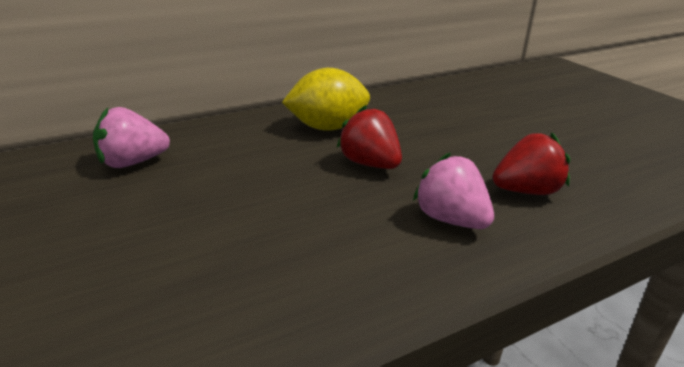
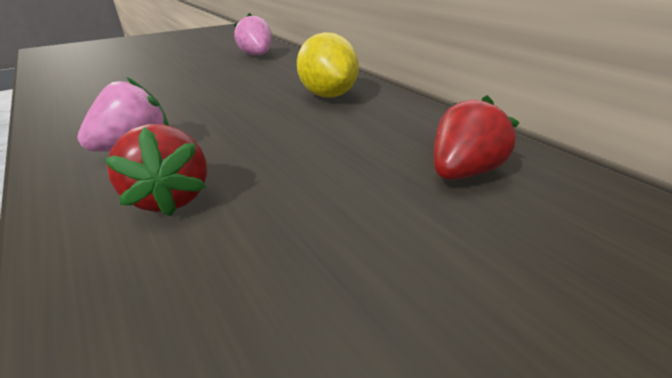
camera: 85 degrees right, 5 degrees up
red strawberry [337,105,402,169] -> red strawberry moved to [434,95,520,180]

